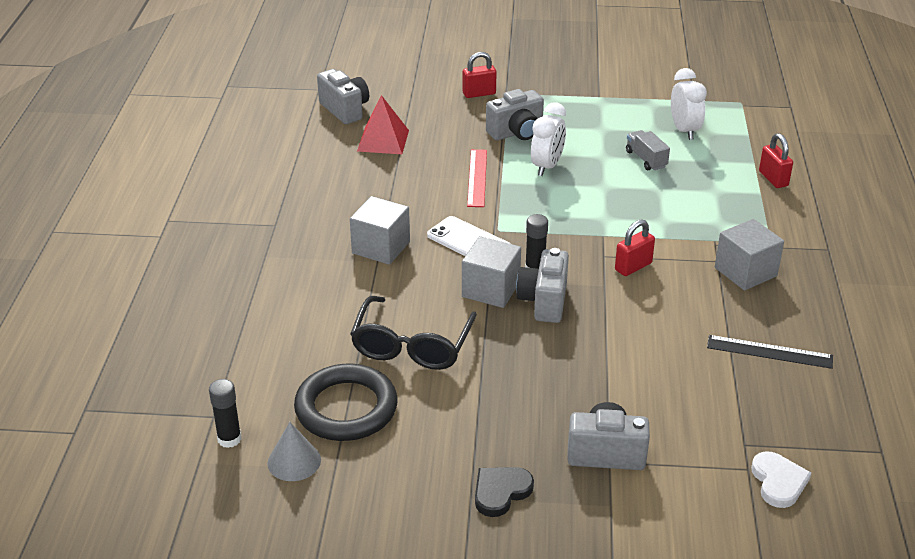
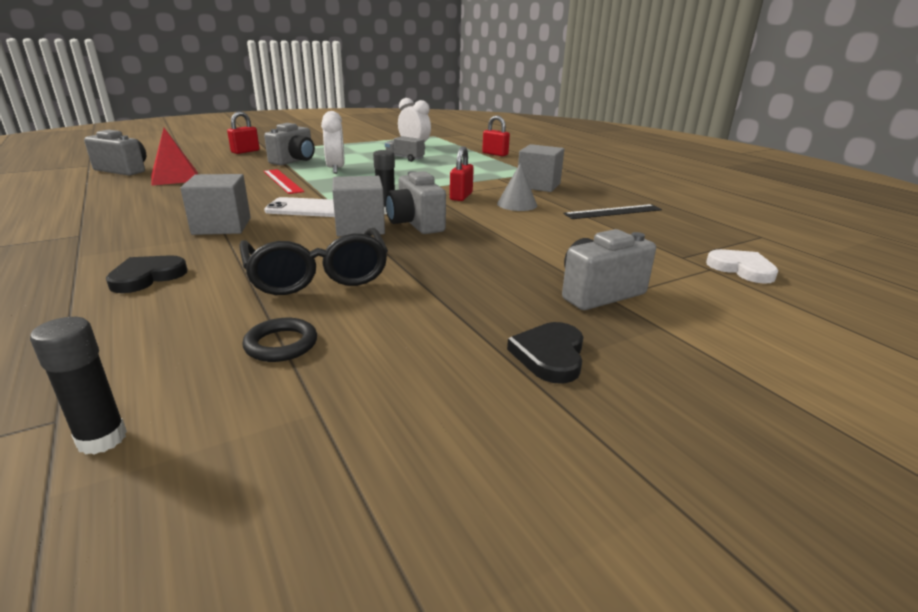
camera: 35 degrees left, 10 degrees down
grey cone [267,422,321,481] -> grey cone moved to [497,163,537,211]
black ring [294,364,398,441] -> black ring [242,318,317,362], size x0.49
none -> black heart [106,255,187,293]

